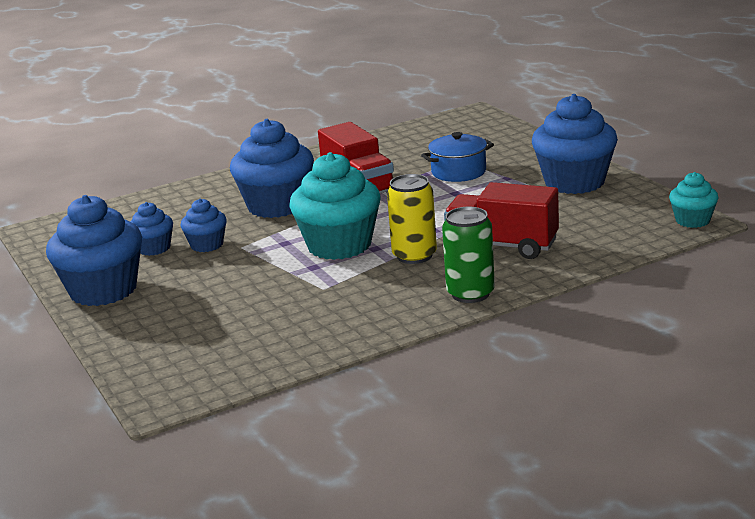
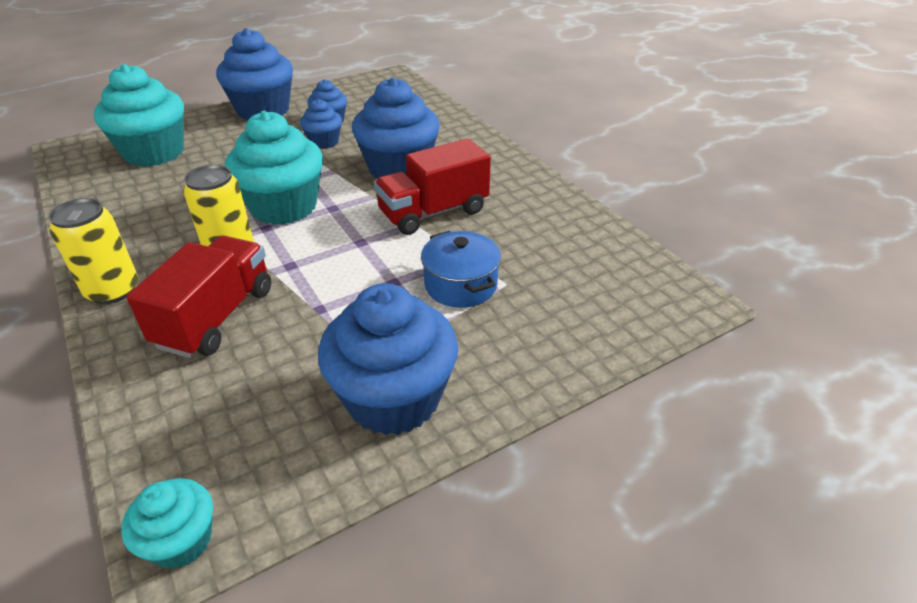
camera: 85 degrees right, 15 degrees up
green can [442,207,495,303] -> yellow can [49,198,138,304]
none -> turquoise cupcake [94,64,184,167]

